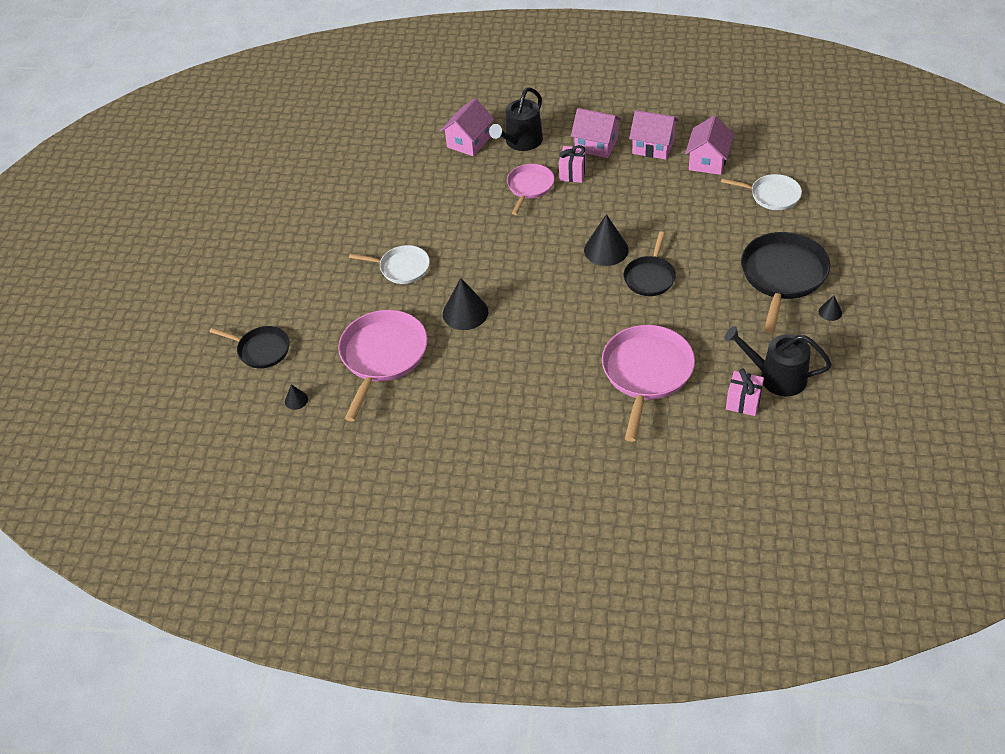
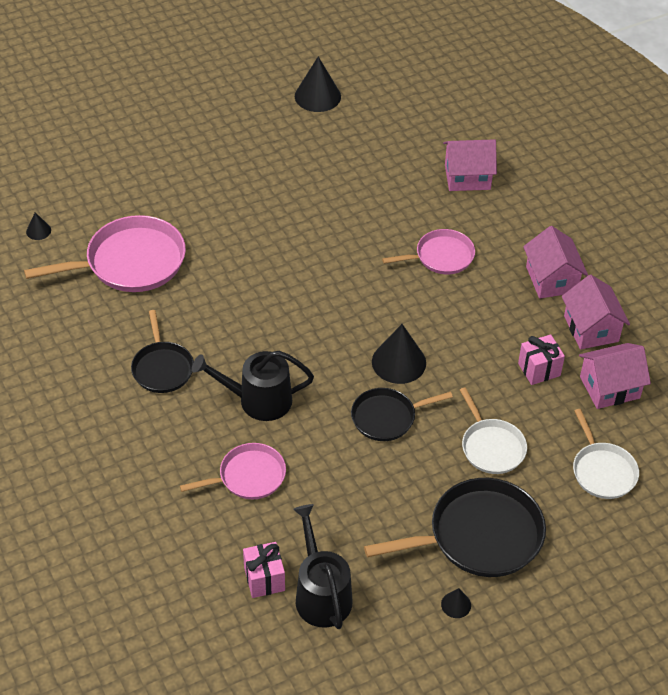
camera: 50 degrees right, 0 degrees up
black pan [209,326,290,369] -> black pan moved to [131,310,194,393]
white pan [349,245,430,284] -> white pan moved to [460,387,527,474]
black cone [443,278,488,330] -> black cone moved to [295,57,341,112]
black watering can [489,87,543,151] -> black watering can moved to [192,351,314,421]
pink gift [559,145,587,183] -> pink gift moved to [518,334,565,385]
pink pan [602,325,695,442] -> pink pan [180,443,286,499], size x0.60

